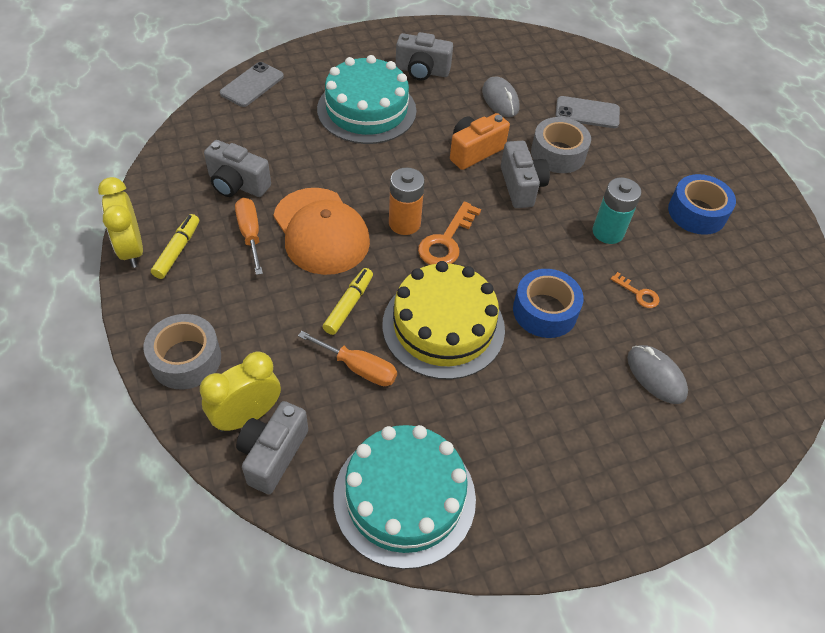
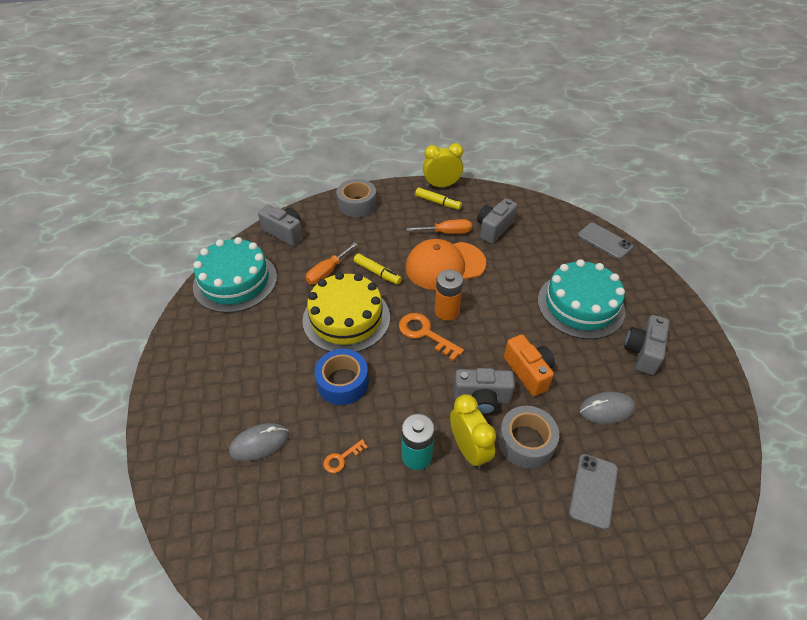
camera: 105 degrees right, 5 degrees down
yellow clock [200,352,281,432] -> yellow clock moved to [450,394,496,469]
blue tape [668,174,736,235] -> none

